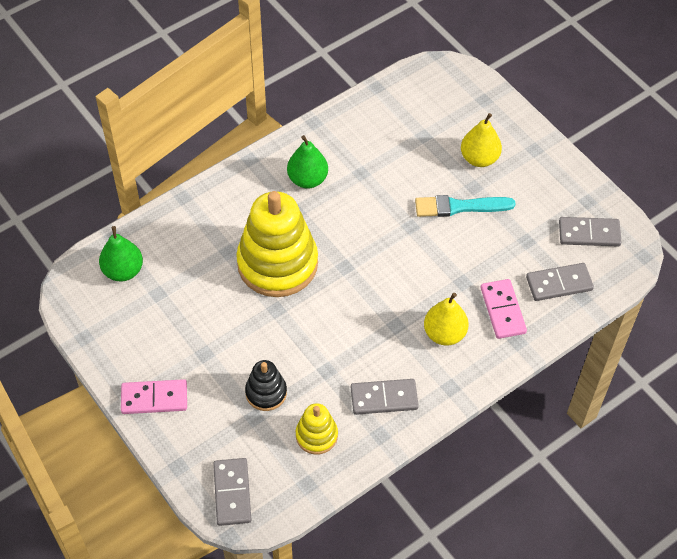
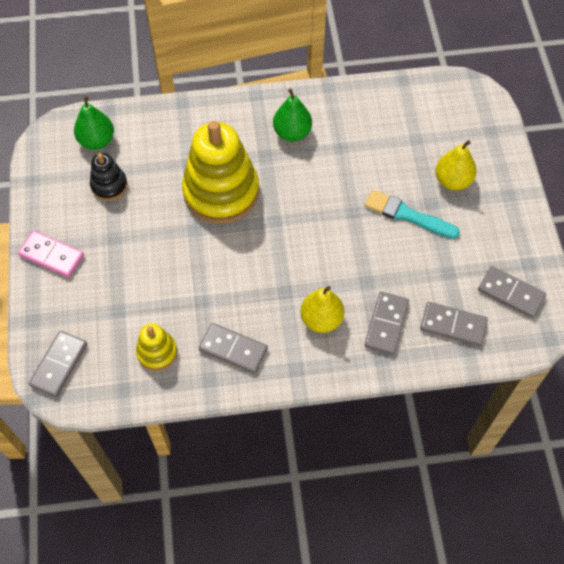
camera: 30 degrees right, 5 degrees up
black stacking toy [245,360,287,411] -> black stacking toy moved to [90,153,128,201]
pink domino [481,279,527,339] -> grey domino [364,292,409,355]

